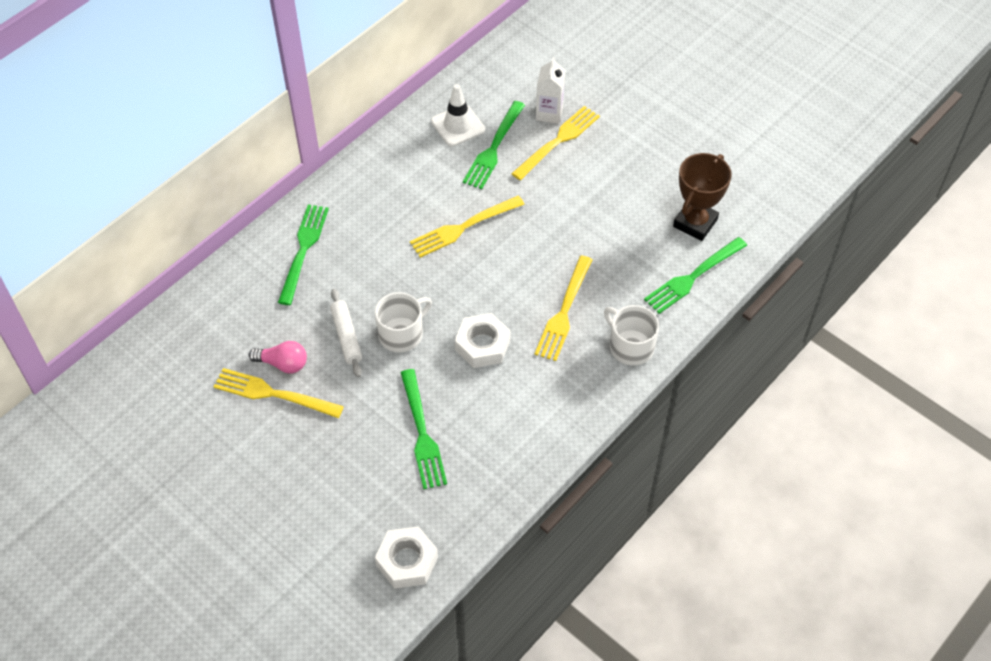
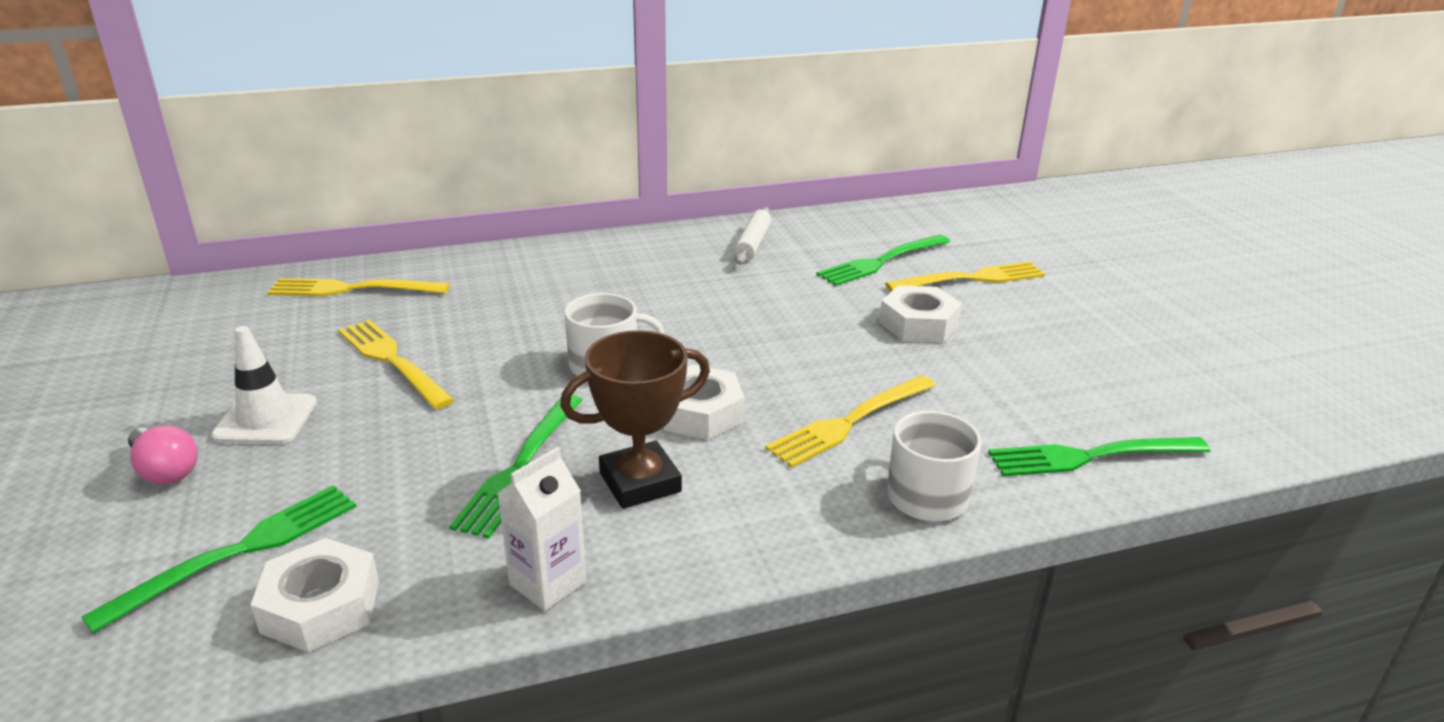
camera: 30 degrees right, 25 degrees down
pink light bulb [249,341,307,373] -> pink light bulb moved to [128,425,197,485]
green fork [278,204,329,305] -> green fork moved to [82,485,357,634]
white rolling pin [330,289,362,377] -> white rolling pin moved to [734,207,771,265]
yellow fork [410,196,525,258] -> yellow fork moved to [267,278,450,296]
white traffic cone [431,84,485,147] -> white traffic cone moved to [211,326,317,444]
white carton [536,57,565,124] -> white carton moved to [498,447,587,611]
brown trophy [673,153,732,241] -> brown trophy moved to [560,330,710,509]
none -> white nut [879,285,962,343]

